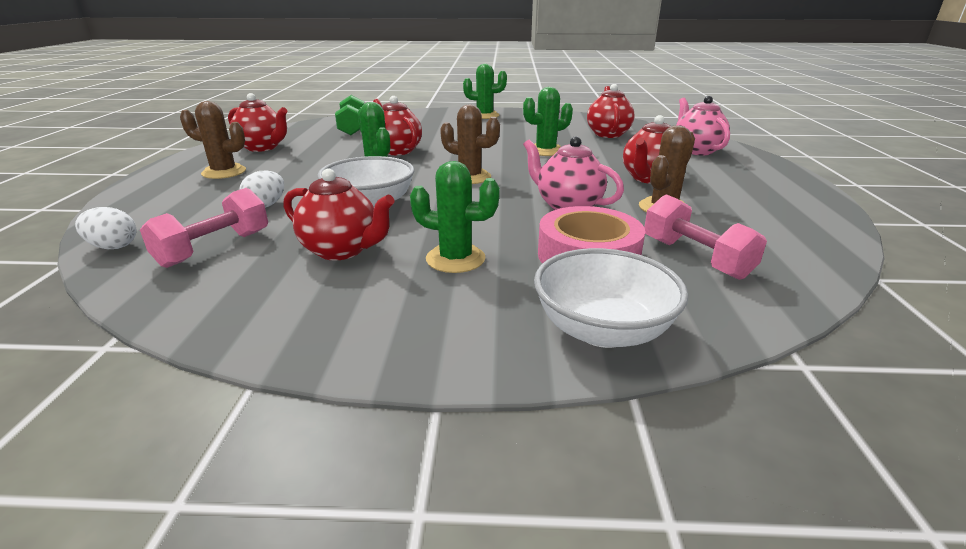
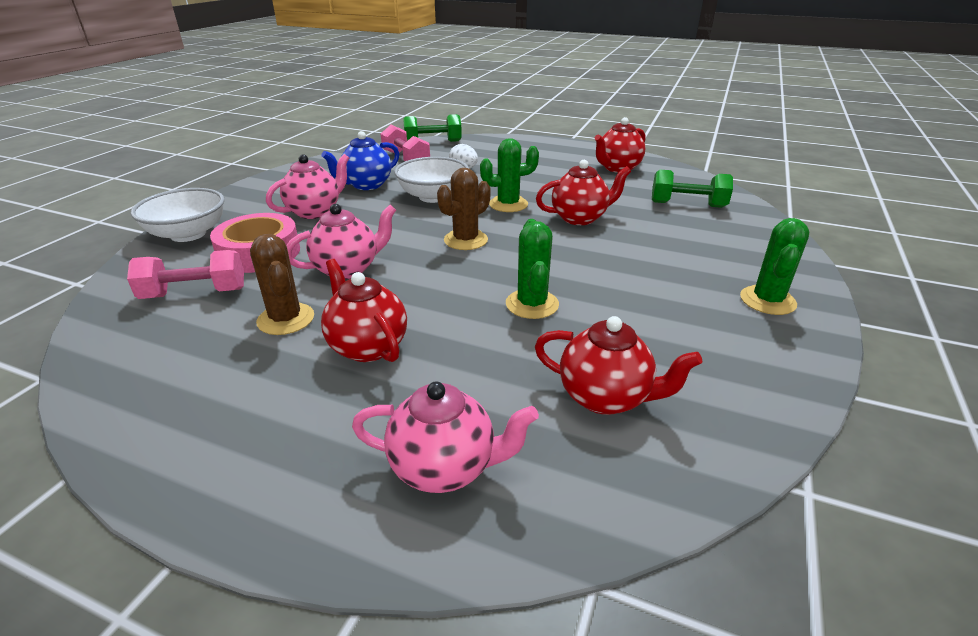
camera: 110 degrees right, 5 degrees up
white egg [75,207,136,249] -> green dumbbell [403,114,462,142]
brown cactus [180,101,246,179] -> none
red teapot [283,168,395,260] -> blue teapot [321,131,399,190]
green cactus [410,161,500,273] -> pink teapot [266,154,349,219]

